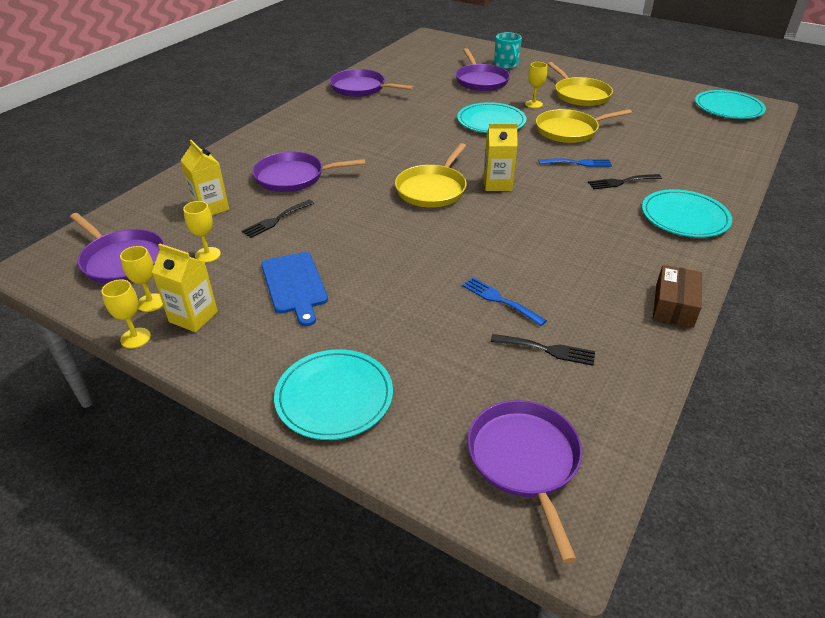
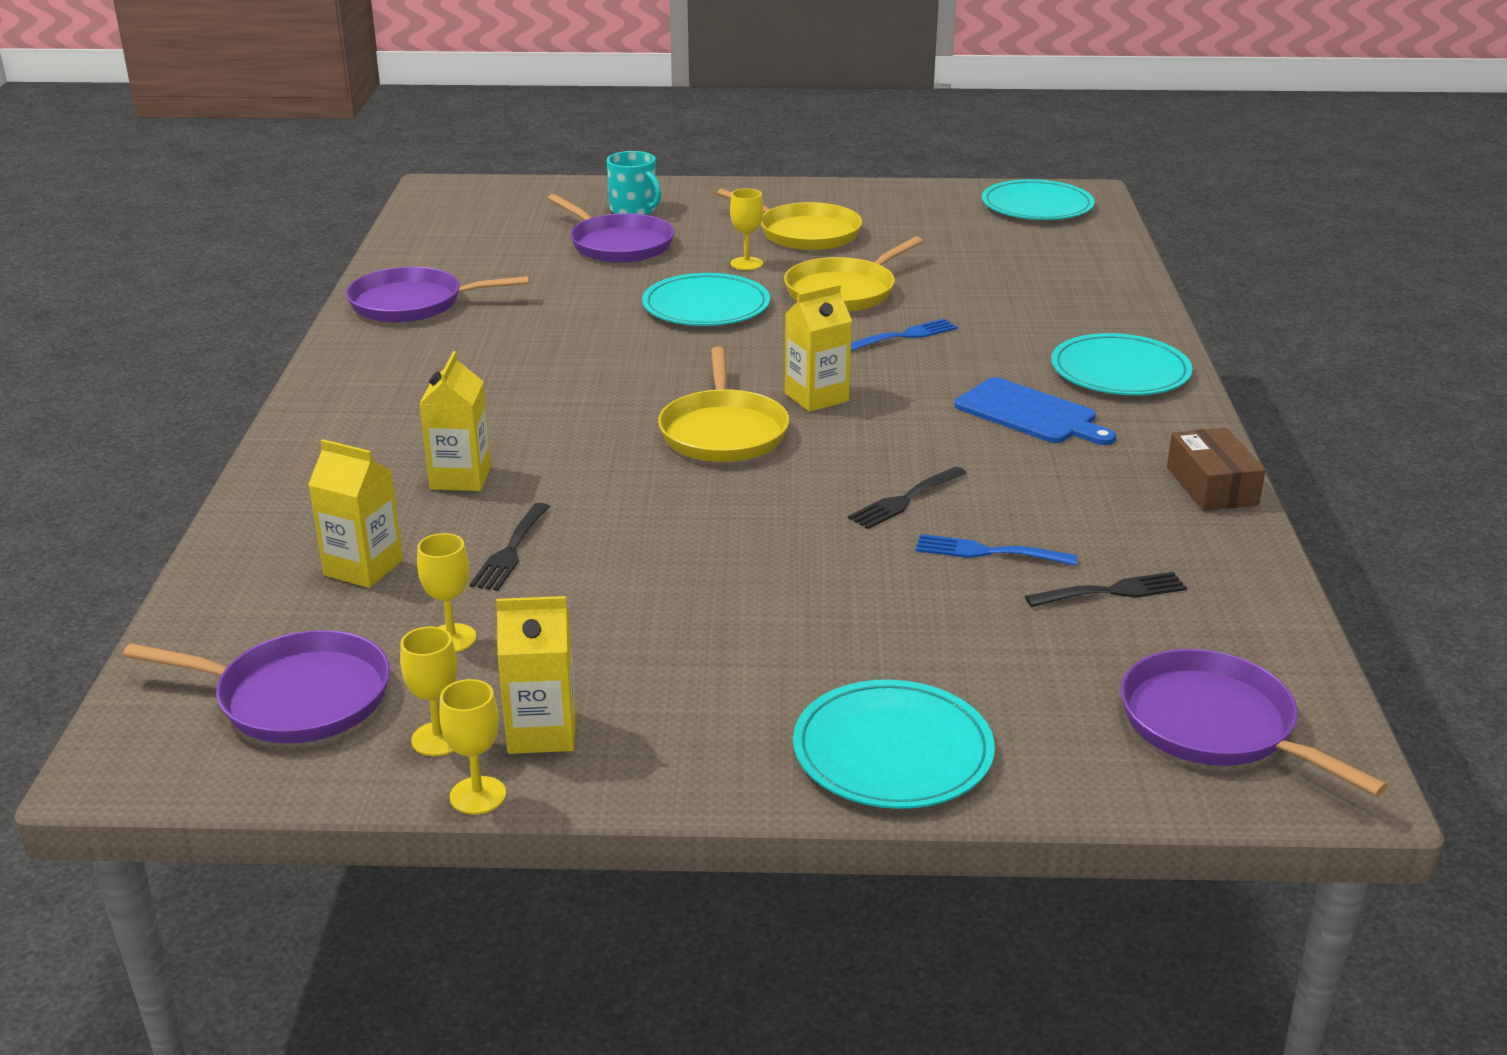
camera: 30 degrees left, 10 degrees down
purple pan [252,152,366,192] -> yellow carton [419,351,491,491]
blue cutting board [261,252,328,326] -> blue cutting board moved to [954,377,1116,445]
black fork [588,174,662,190] -> black fork moved to [848,467,967,529]

